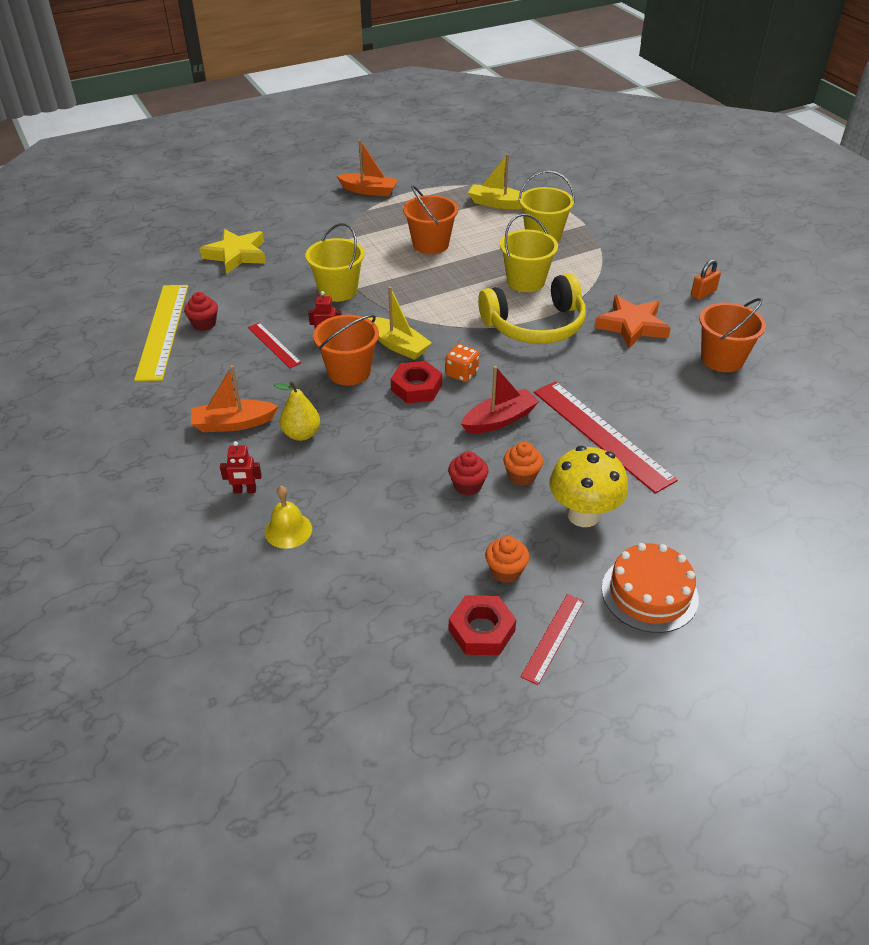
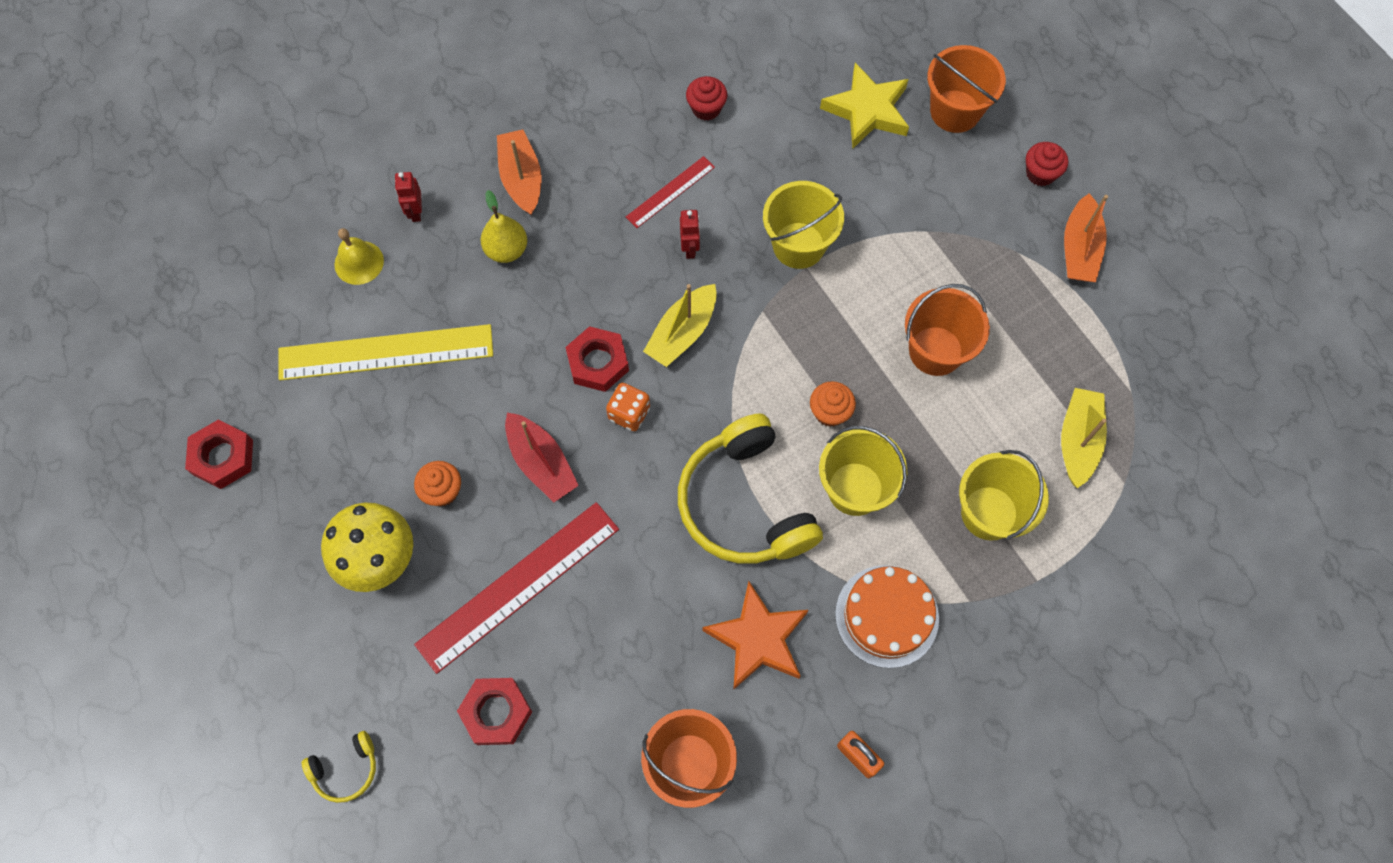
camera: 85 degrees right, 25 degrees up
yellow ruler [134,285,188,381] -> yellow ruler moved to [278,324,493,381]
orange bucket [313,315,379,385] -> orange bucket moved to [927,45,1006,133]
red cupcake [448,451,489,496] -> red cupcake moved to [1026,142,1068,186]
orange cupcake [485,536,529,583] -> orange cupcake moved to [810,381,856,427]
red ruler [520,594,584,685] -> none
orange cake [602,543,699,633] -> orange cake moved to [835,565,939,668]
none -> yellow headphones [302,731,376,803]
none -> red nut [457,678,532,745]

